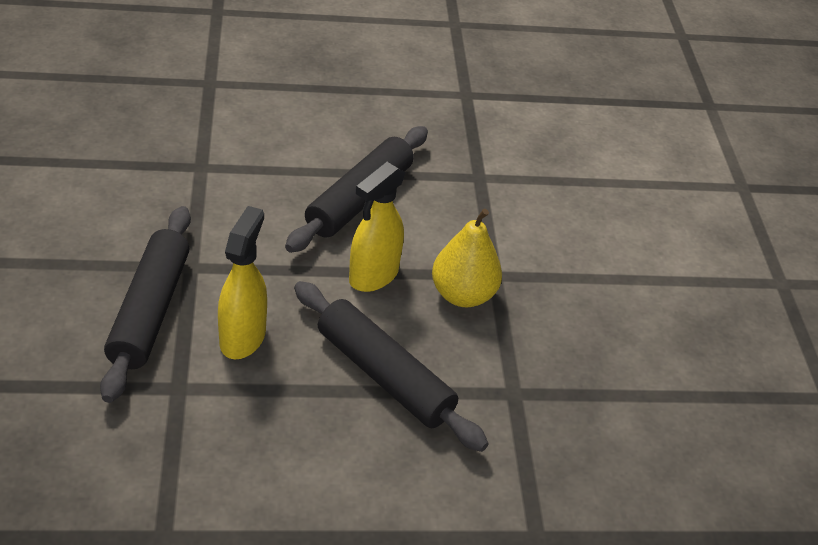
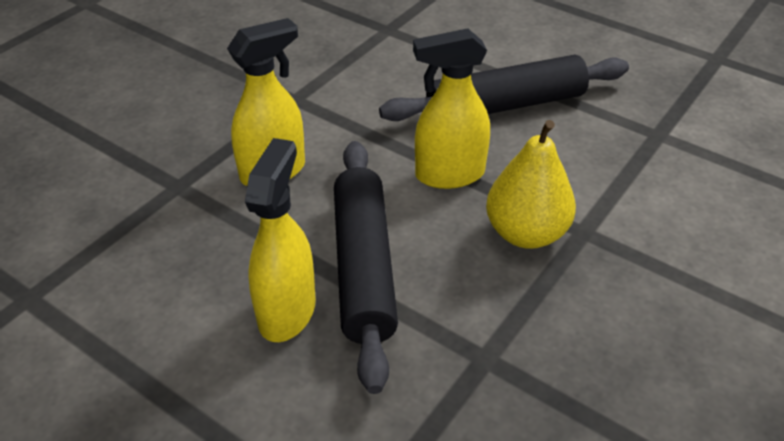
camera: 45 degrees right, 0 degrees up
black rolling pin [100,206,191,403] -> none
none -> yellow spray bottle [245,138,316,342]

